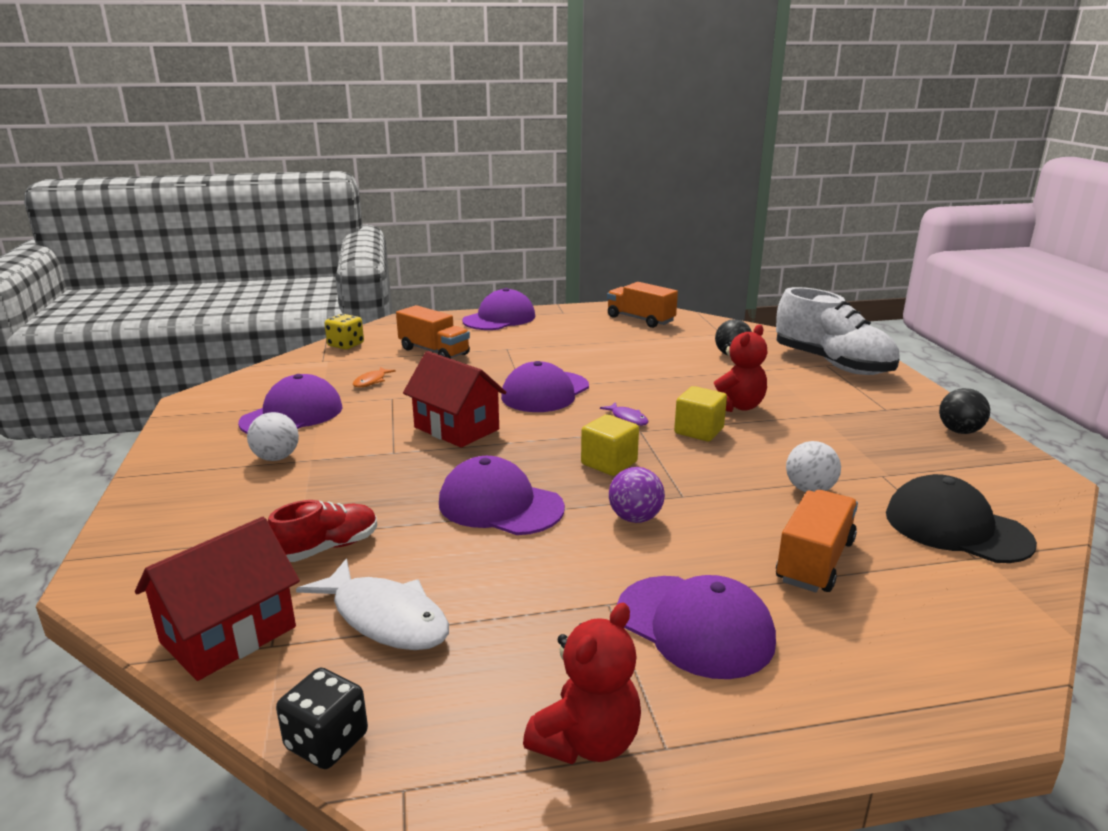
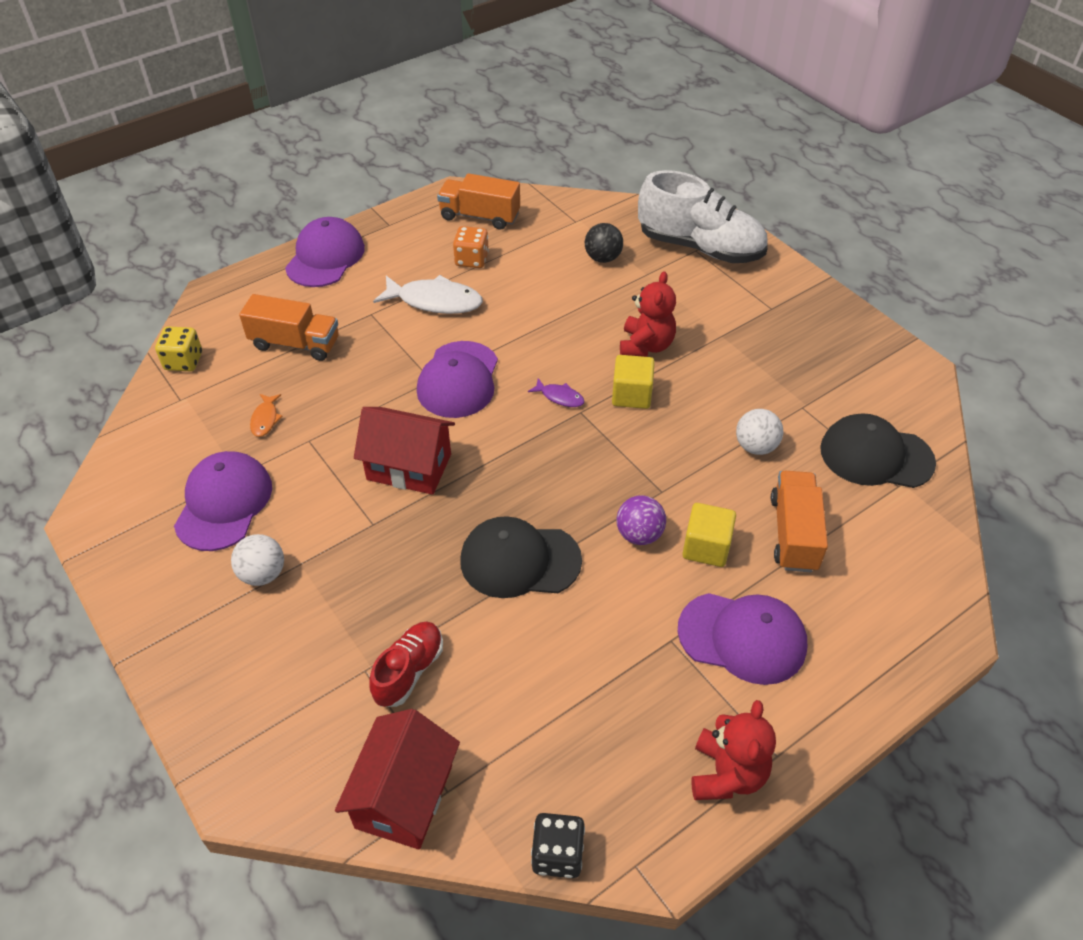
camera: 25 degrees left, 25 degrees up
white fish [296,559,449,650] -> white fish moved to [373,275,483,314]
purple cap [439,456,565,535] -> black cap [460,516,582,598]
yellow cube [581,414,639,476] -> yellow cube moved to [682,503,736,567]
black ball [939,388,990,434] -> none
none -> orange dice [453,226,489,268]

